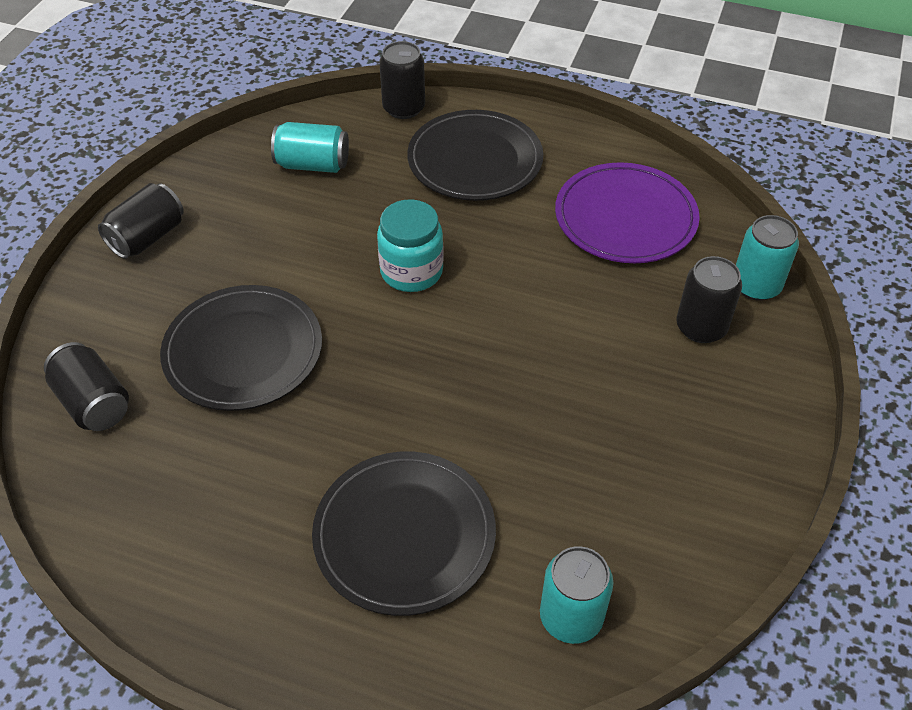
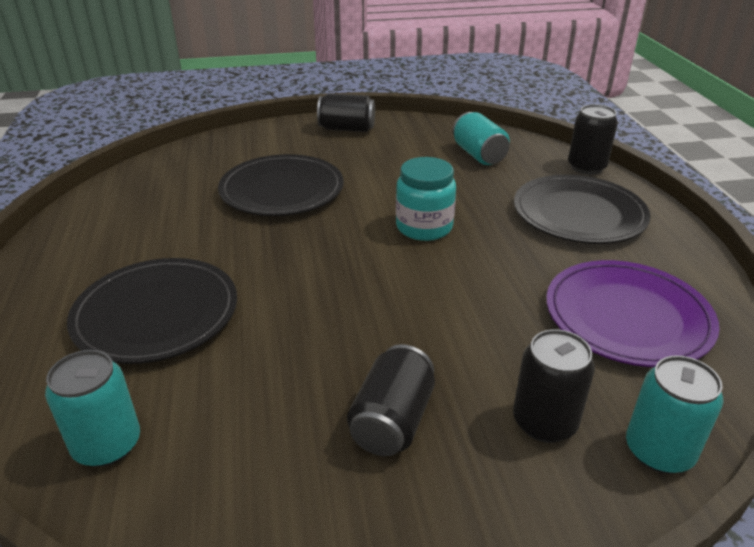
camera: 60 degrees right, 15 degrees down
black can [44,342,129,431] -> black can moved to [347,344,435,456]

